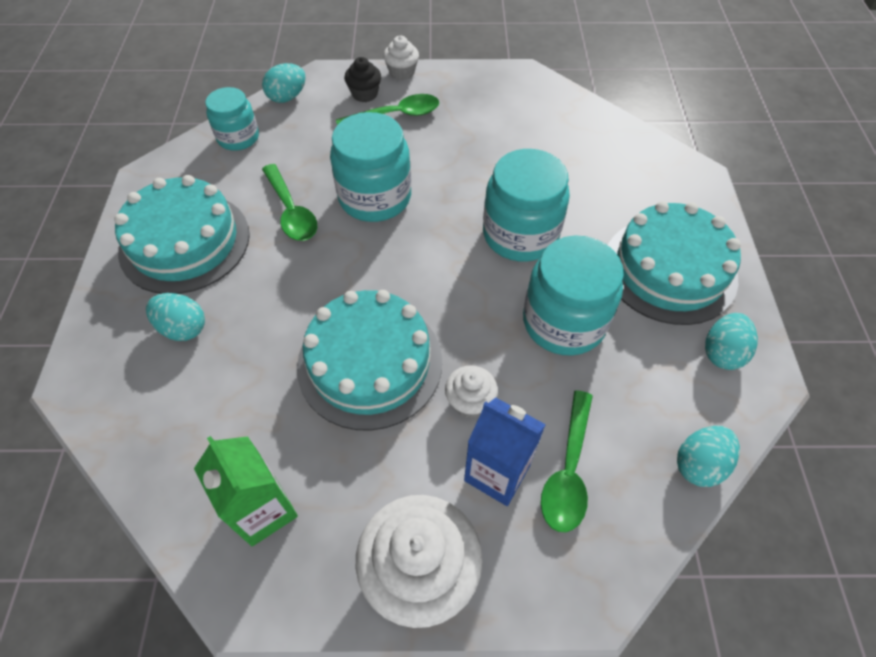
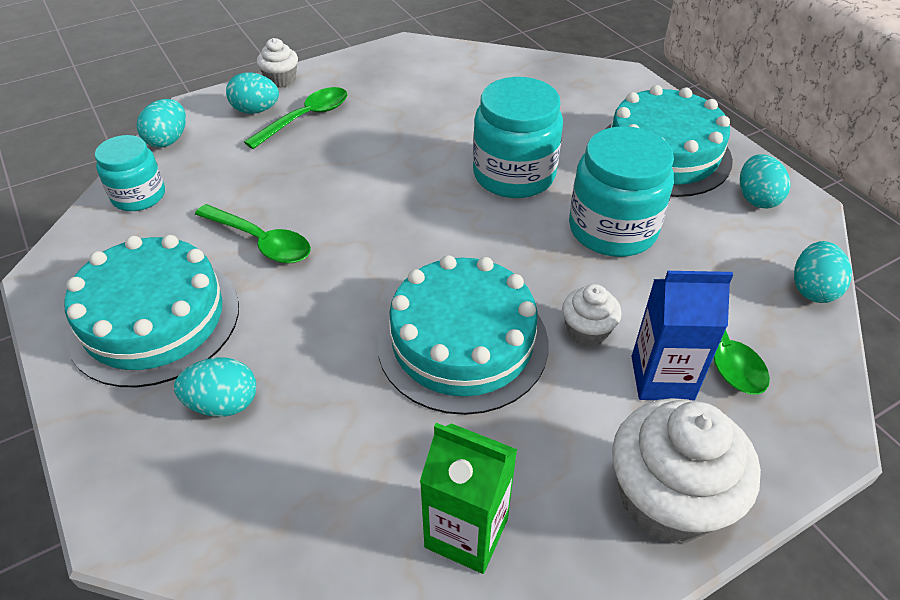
camera: 30 degrees left, 10 degrees down
turquoise jar [330,112,411,222] -> none
black cupcake [344,57,381,102] -> turquoise egg [226,72,279,114]

